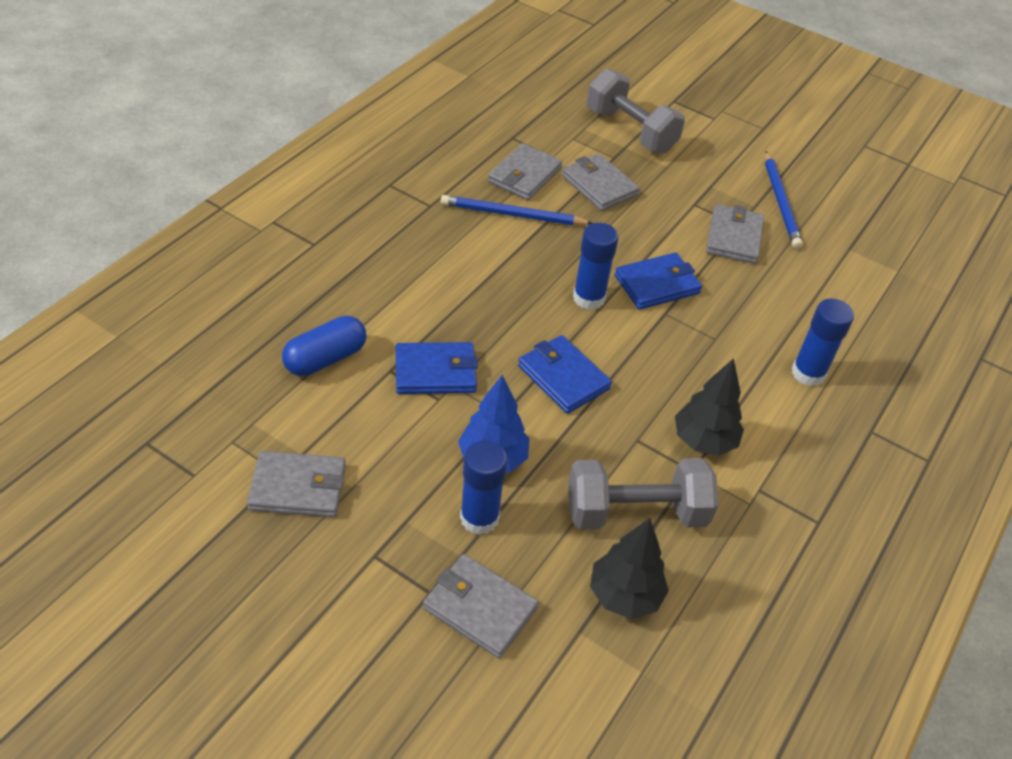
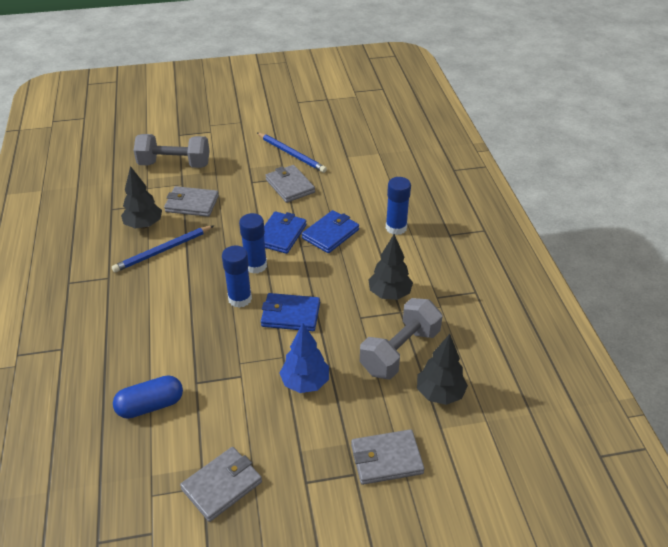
camera: 40 degrees left, 5 degrees down
blue capsule [282,316,366,376] -> blue capsule turned 60 degrees clockwise [113,375,183,419]
blue wallet [396,342,478,394] -> blue wallet moved to [302,210,359,253]
blue glue stick [460,440,507,535] -> blue glue stick moved to [222,245,252,308]
grey wallet [488,143,562,200] -> black tree [121,166,162,229]

